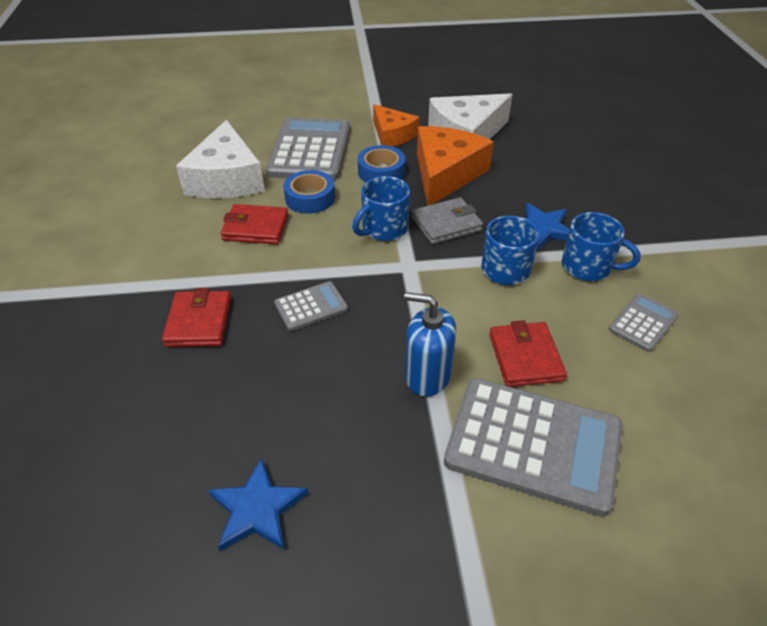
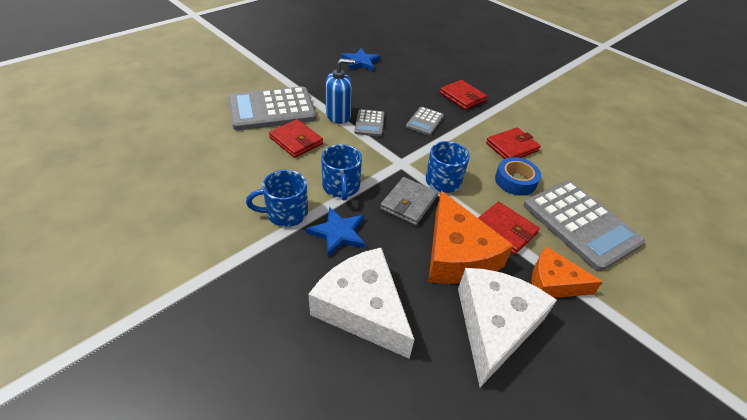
camera: 140 degrees right, 0 degrees up
white cheese [176,120,265,198] -> white cheese moved to [308,248,415,359]
blue tape [358,145,406,182] -> red wallet [478,202,540,255]
grey calculator [609,294,679,352] -> grey calculator moved to [354,109,385,137]

